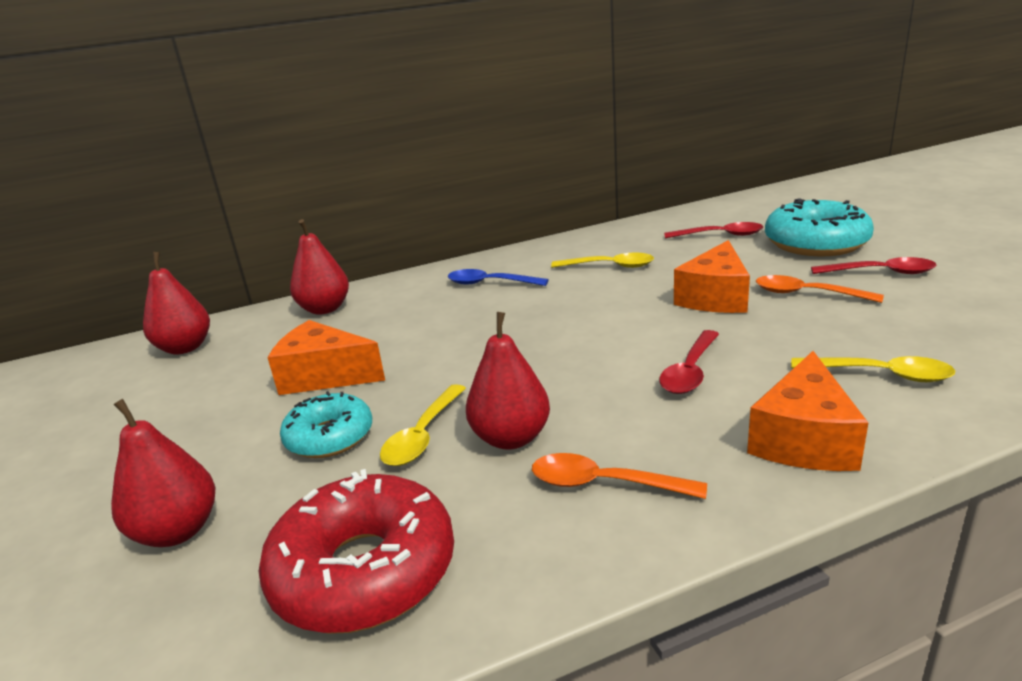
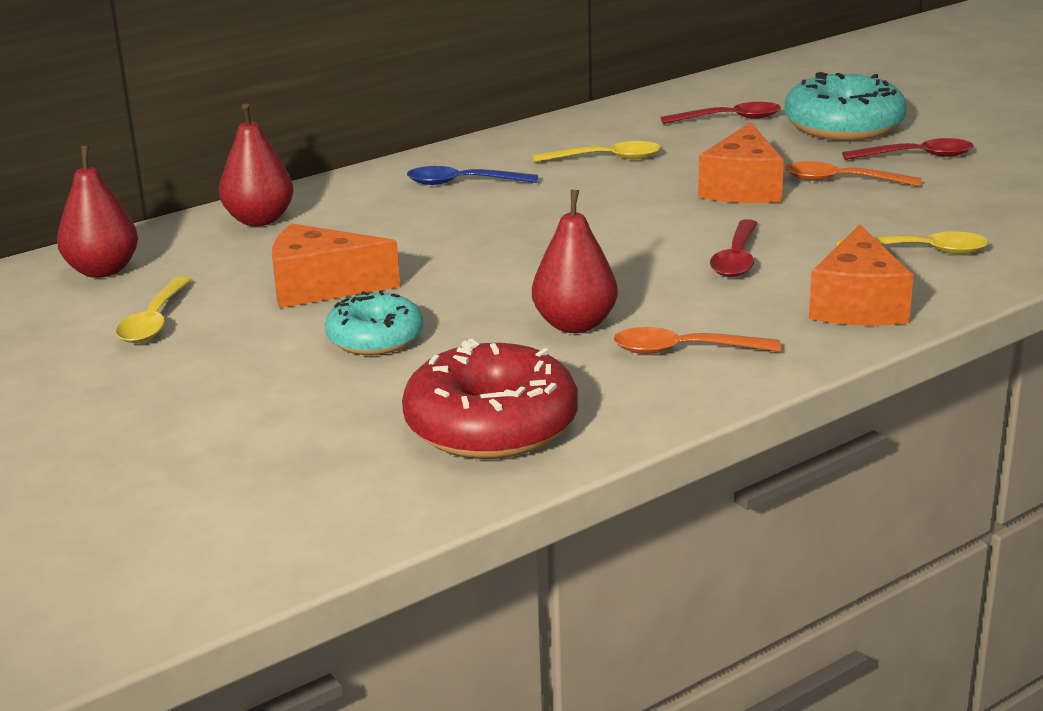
camera: 15 degrees left, 0 degrees up
red pear [111,399,215,547] -> none
yellow spoon [380,384,466,466] -> yellow spoon moved to [116,276,191,343]

